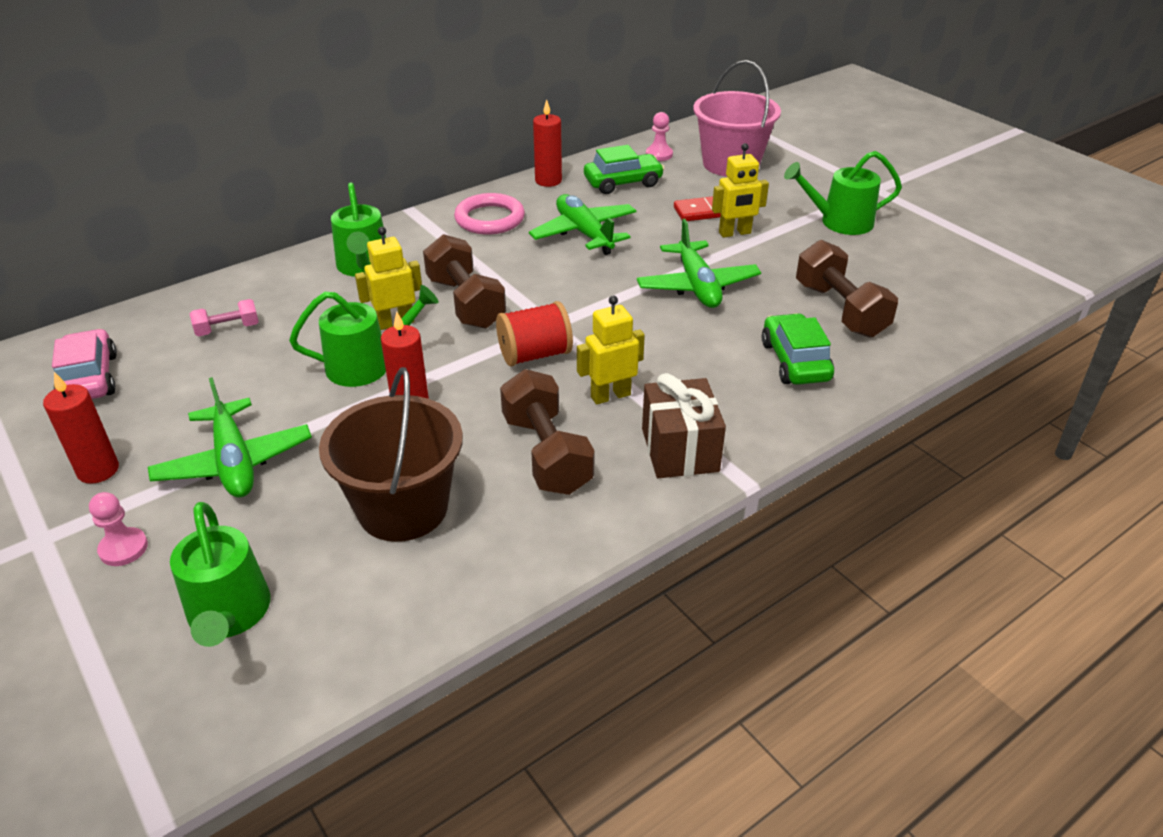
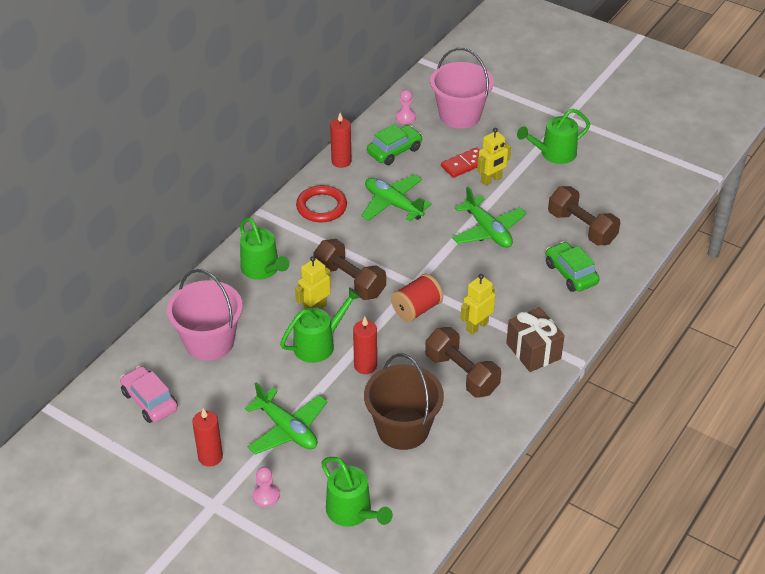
camera: 20 degrees left, 5 degrees up
pink dumbbell [189,299,259,336] -> pink bucket [167,269,243,361]
pink ring [454,193,525,235] -> red ring [296,185,347,222]

